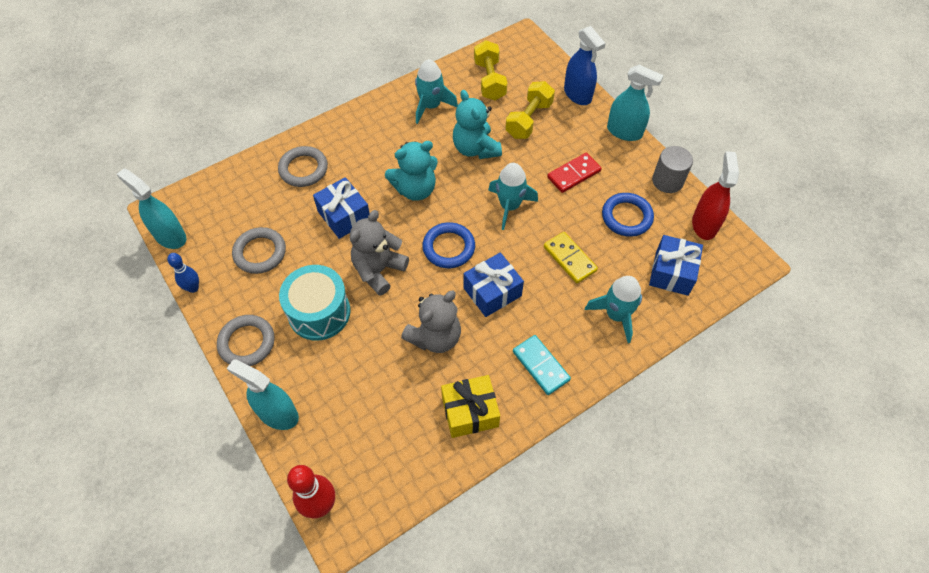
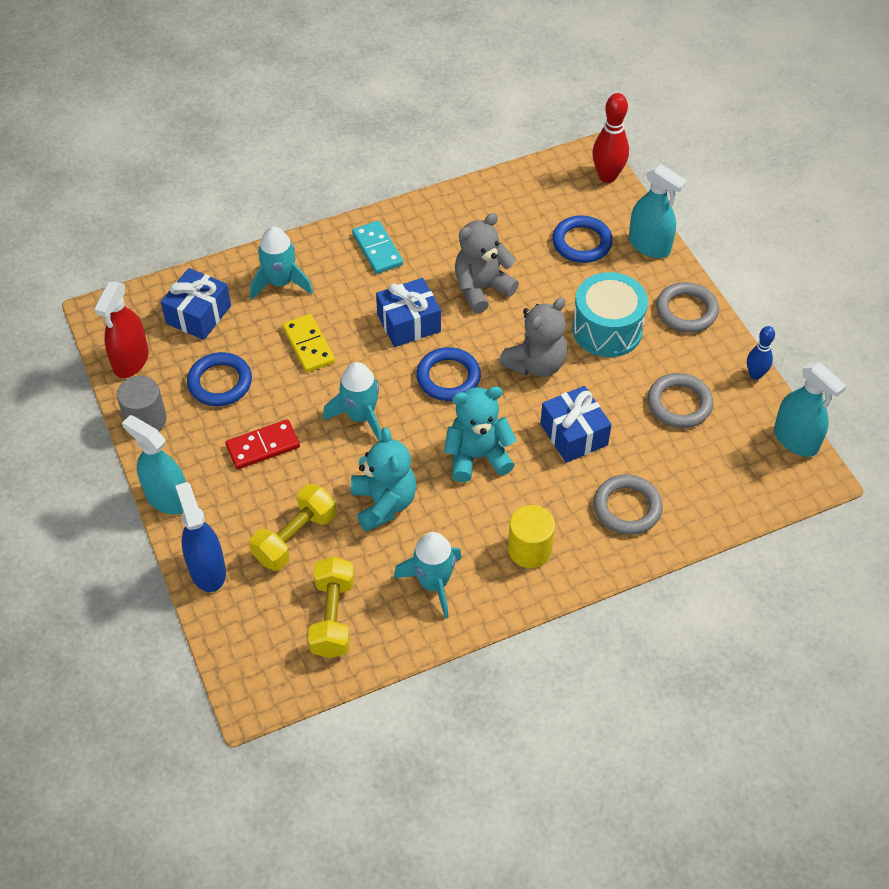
camera: 170 degrees left, 5 degrees down
yellow gift [441,375,500,438] -> none
none -> yellow cylinder [508,505,555,568]
none -> blue ring [552,215,613,263]

